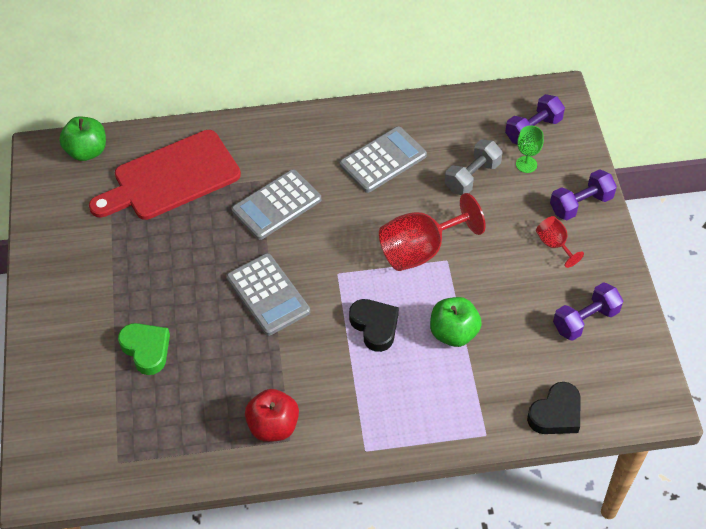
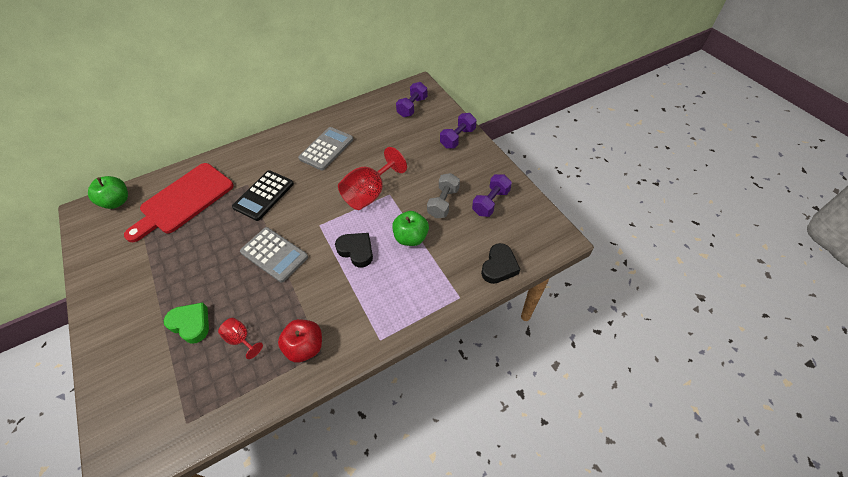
camera: 20 degrees left, 0 degrees up
grey calculator [232,169,321,240] -> black calculator [232,170,294,221]
grey dumbbell [445,139,502,195] -> grey dumbbell moved to [427,173,460,218]
green goblet [516,125,544,173] -> none
red goblet [536,216,584,268] -> red goblet moved to [218,318,263,359]

